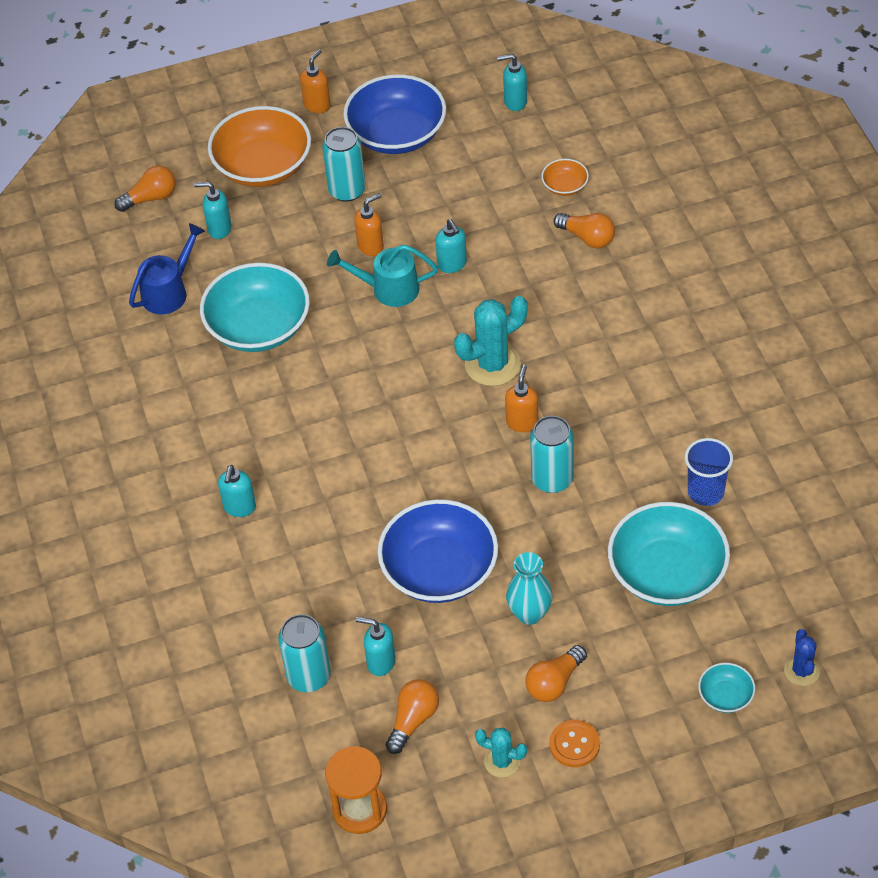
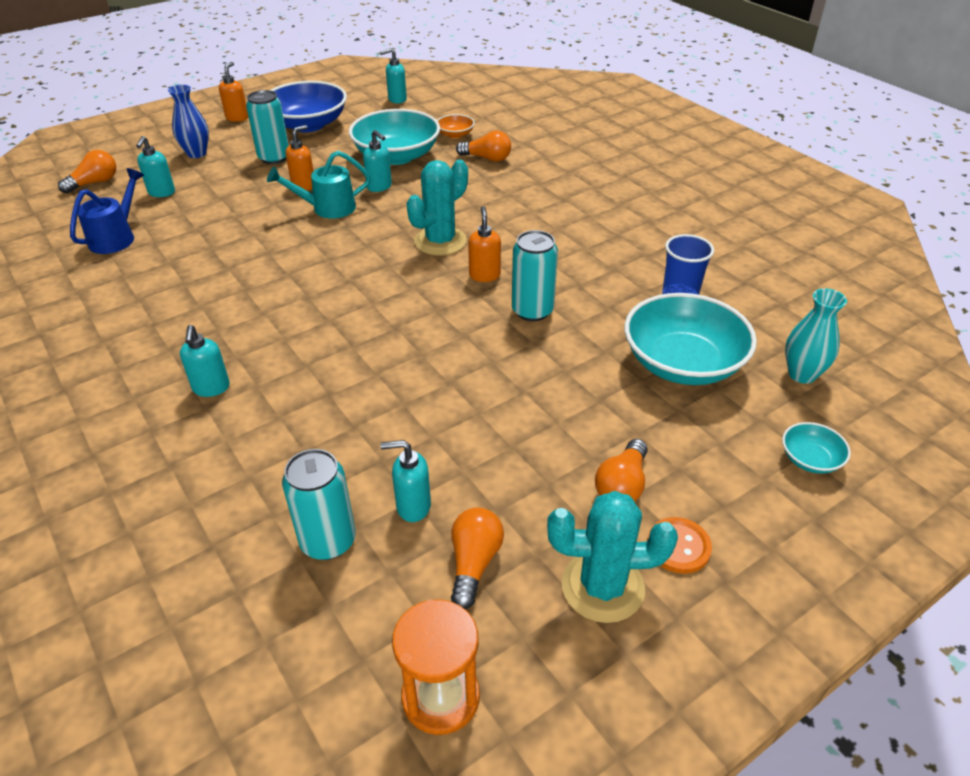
camera: 20 degrees left, 10 degrees down
turquoise soap dispenser [194,182,232,239] -> turquoise soap dispenser turned 75 degrees counterclockwise [136,136,175,197]
turquoise bowl [200,263,310,352] -> turquoise bowl moved to [349,109,440,165]
orange bowl [208,106,311,187] -> blue vase [168,85,209,158]
blue bowl [377,499,498,603] -> none
turquoise cactus [475,728,527,778] -> turquoise cactus [547,491,678,623], size x1.77
turquoise vase [506,552,553,625] -> turquoise vase moved to [785,288,847,384]
blue cactus [784,629,820,686] -> none

